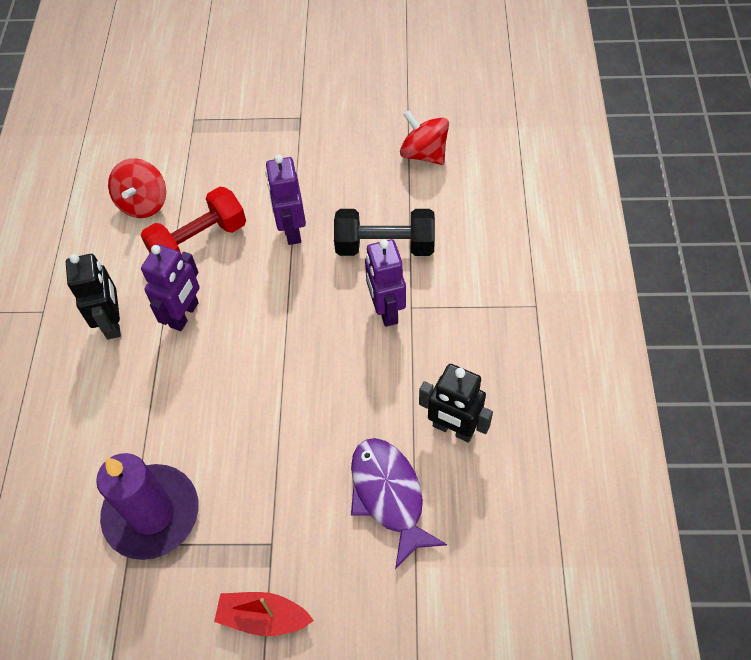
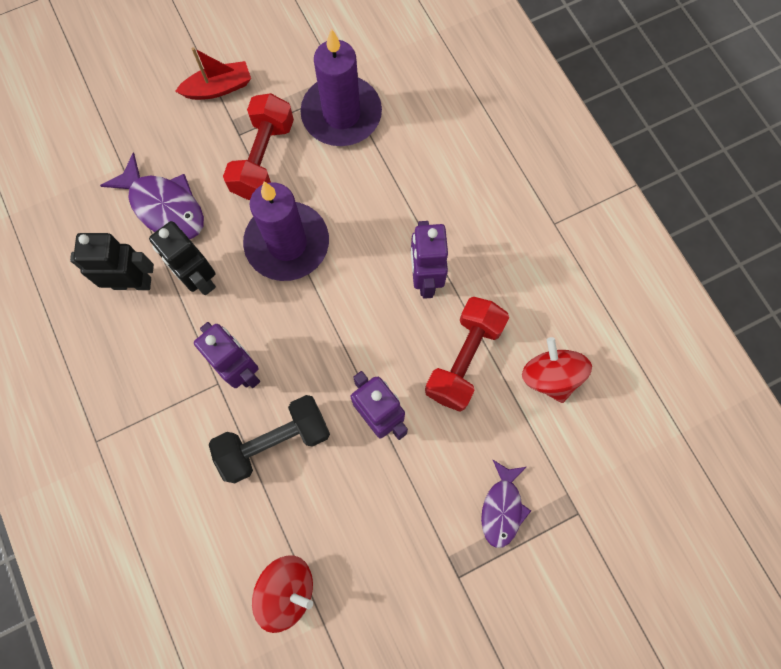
camera: 150 degrees right, 15 degrees up
black robot [66,254,121,340] -> black robot moved to [149,221,216,295]
none -> red dumbbell [223,93,294,200]
none -> purple candle [243,181,329,281]
none -> purple fish [481,460,531,548]

